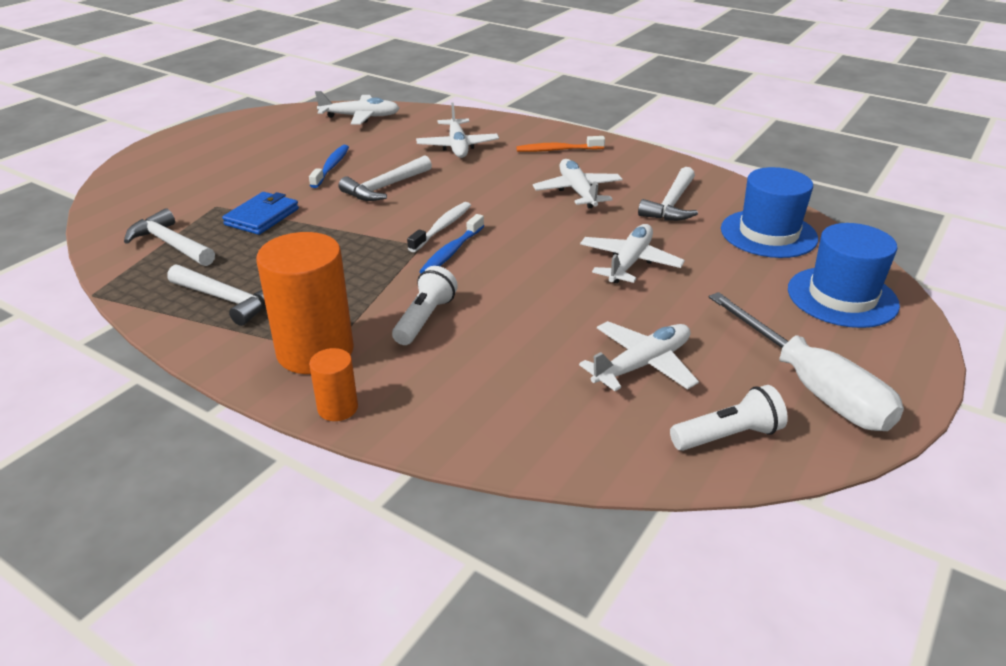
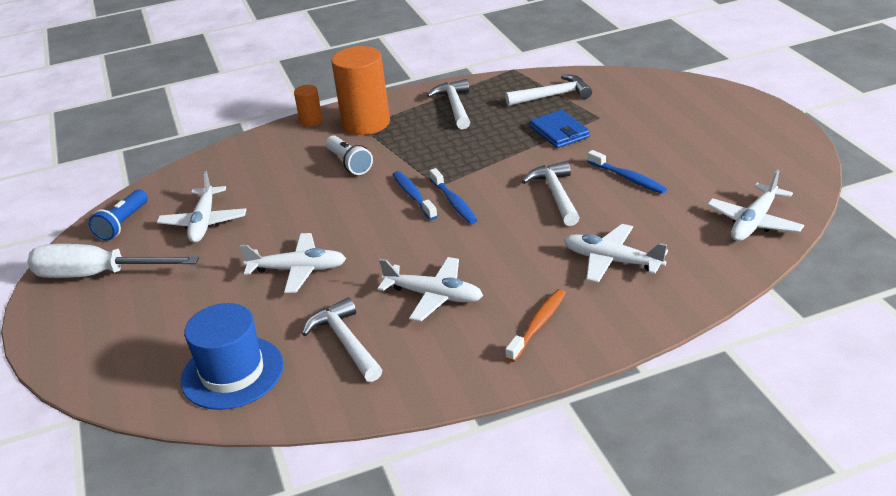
camera: 130 degrees right, 0 degrees up
white hammer [167,264,266,326] -> white hammer turned 105 degrees clockwise [427,79,470,129]
white toothbrush [407,202,471,252] -> blue toothbrush [430,168,477,224]
white plane [580,224,685,284] -> white plane turned 60 degrees counterclockwise [240,233,346,293]
white flashlight [670,385,788,451] -> blue flashlight [89,190,148,241]
blue hat [788,223,900,328] -> none

